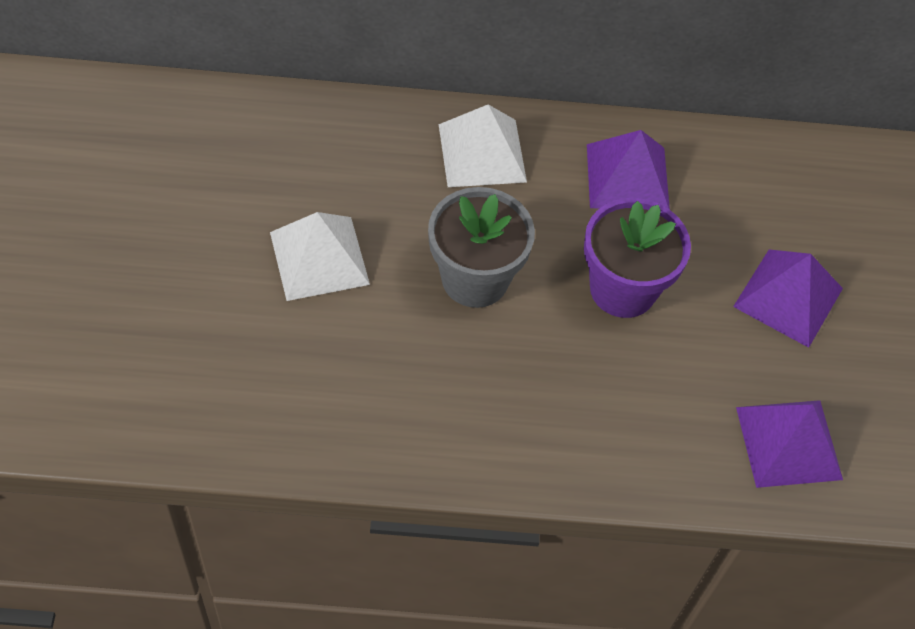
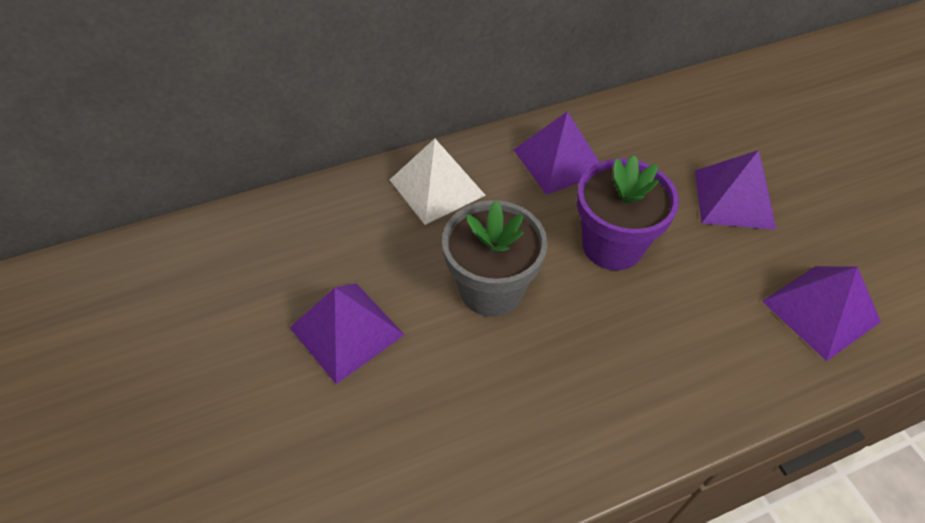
camera: 20 degrees left, 5 degrees down
white pyramid [270,212,370,301] -> purple pyramid [290,283,404,384]

